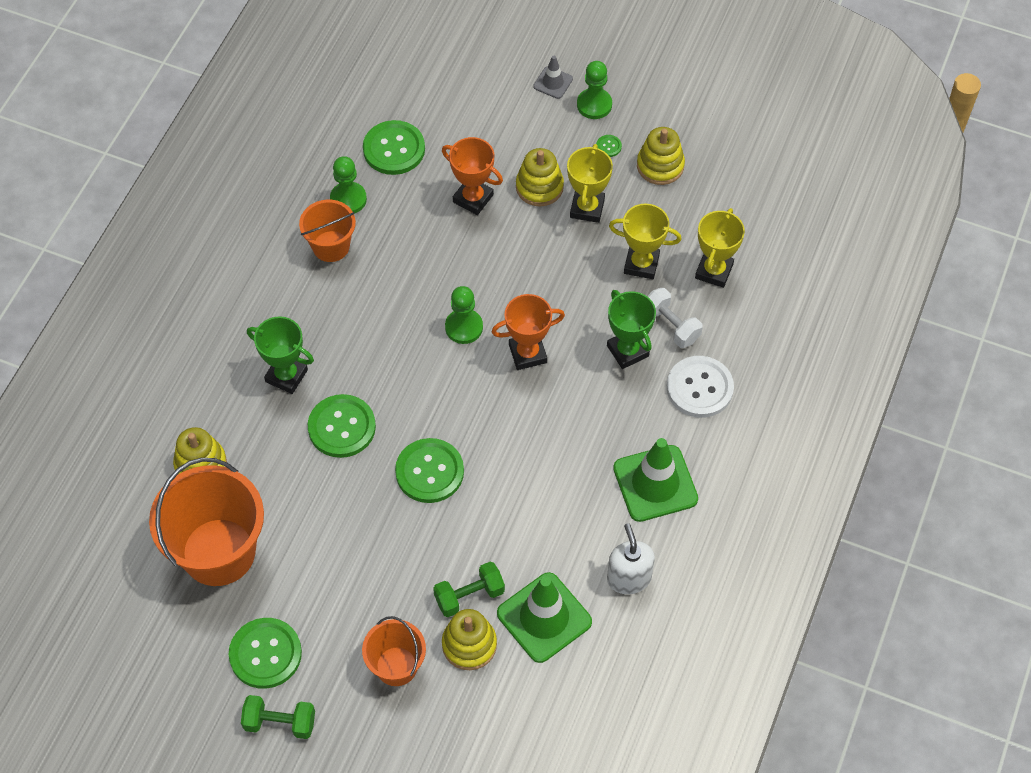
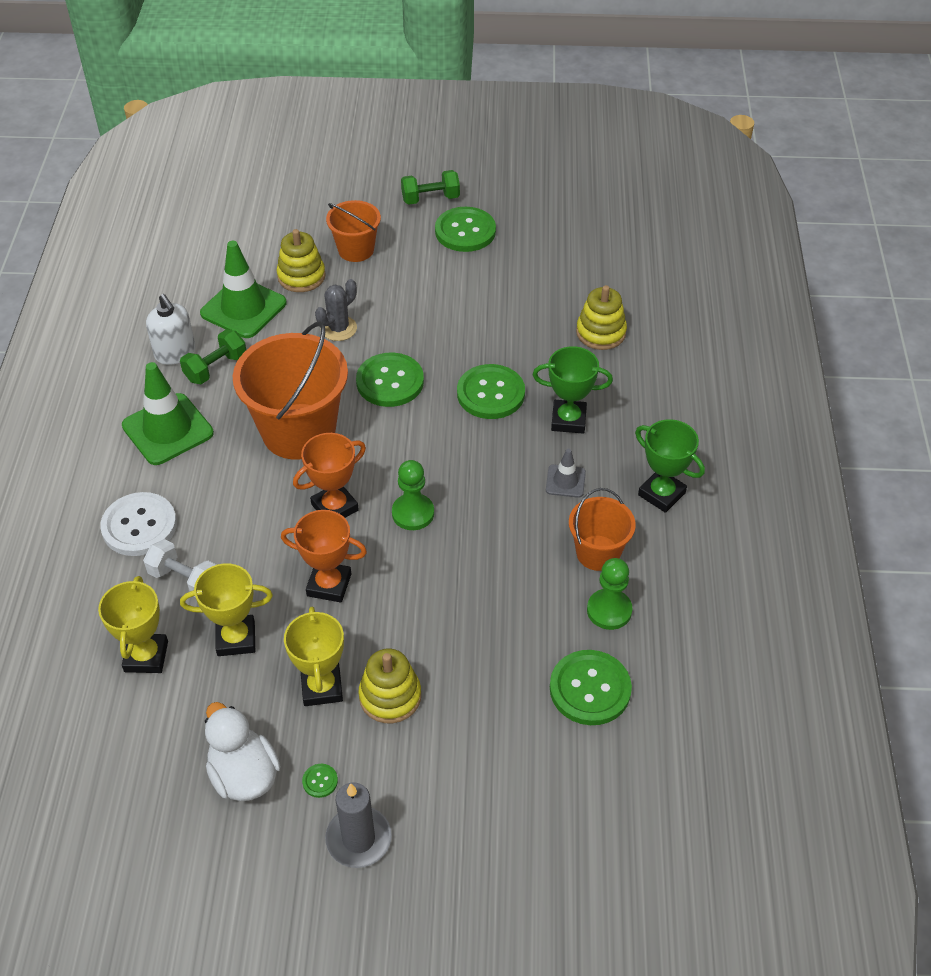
camera: 160 degrees right, 10 degrees down
orange bucket [149,458,264,586] -> orange bucket moved to [233,322,348,460]
green dumbbell [433,562,505,617] -> green dumbbell moved to [180,330,246,384]
orange trophy [442,137,503,215] -> orange trophy moved to [281,510,367,603]
grey traffic cone [533,56,573,99] -> grey traffic cone moved to [546,449,586,498]
green pawn [577,61,612,119] -> grey candle [325,782,392,868]
green trophy [607,290,656,369] -> green trophy moved to [635,419,705,513]
yellow stacking toy [637,127,685,185] -> white duck [205,702,281,801]
none -> grey cactus [315,279,357,341]

